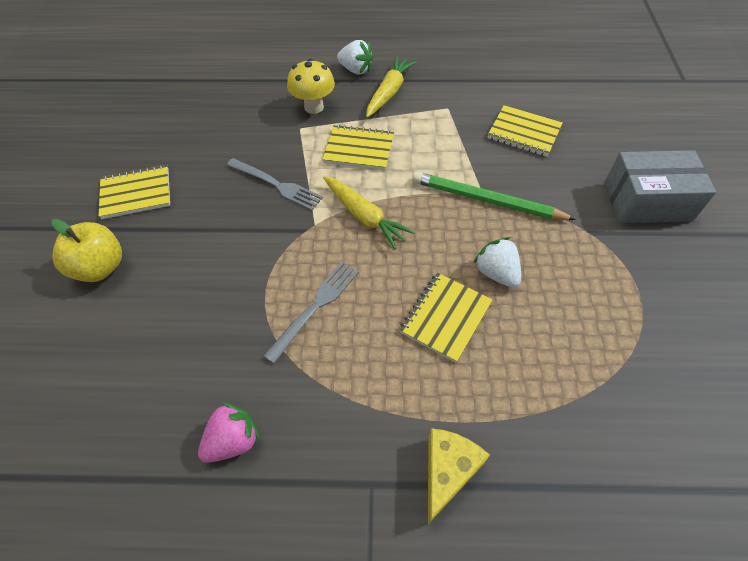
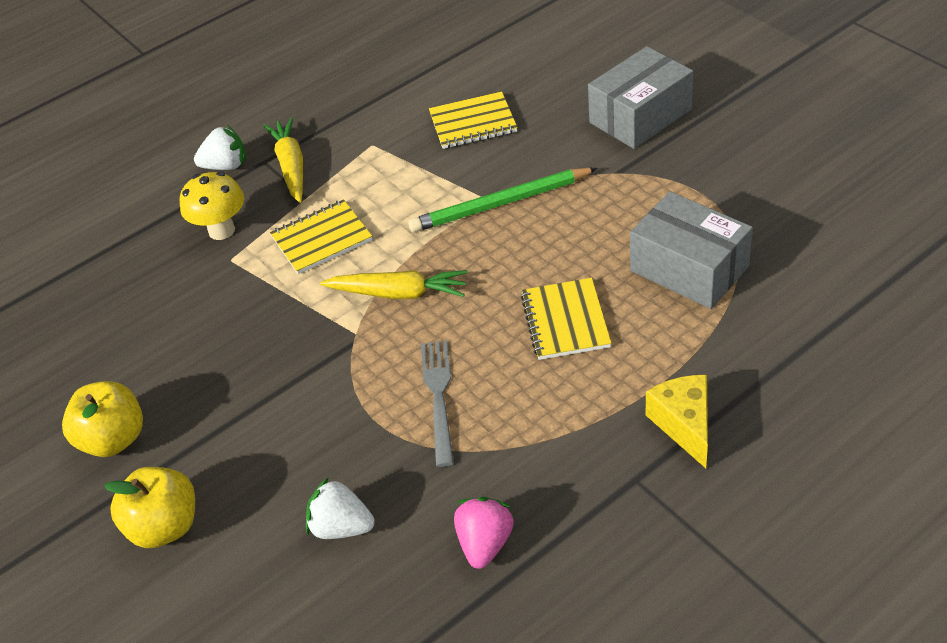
camera: 35 degrees left, 10 degrees down
yellow notebook [99,165,170,219] -> yellow apple [62,381,143,457]
grey fork [227,158,323,210] -> none
white strawberry [473,237,521,288] -> white strawberry moved to [306,477,375,539]
none -> grey box [630,191,753,309]

